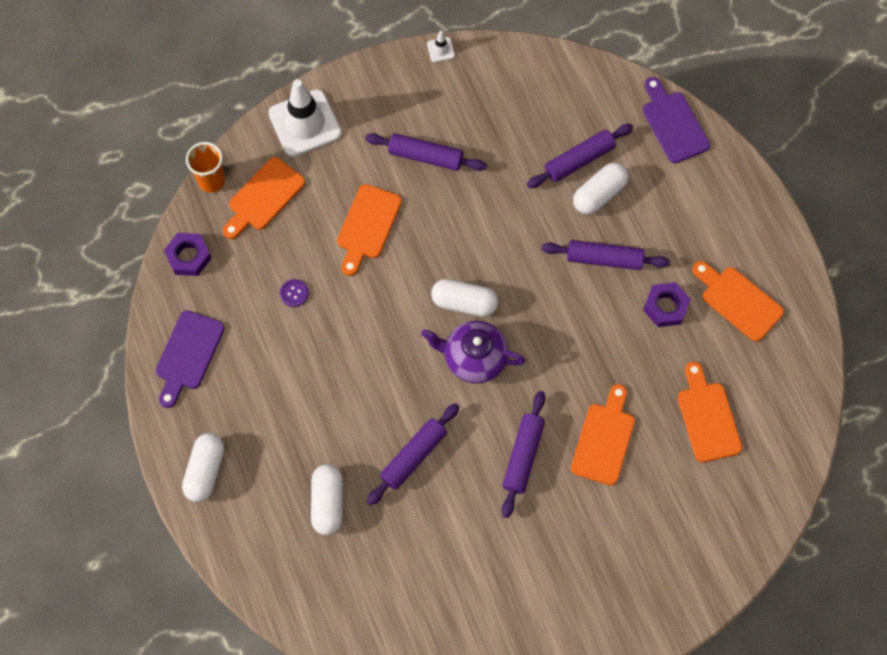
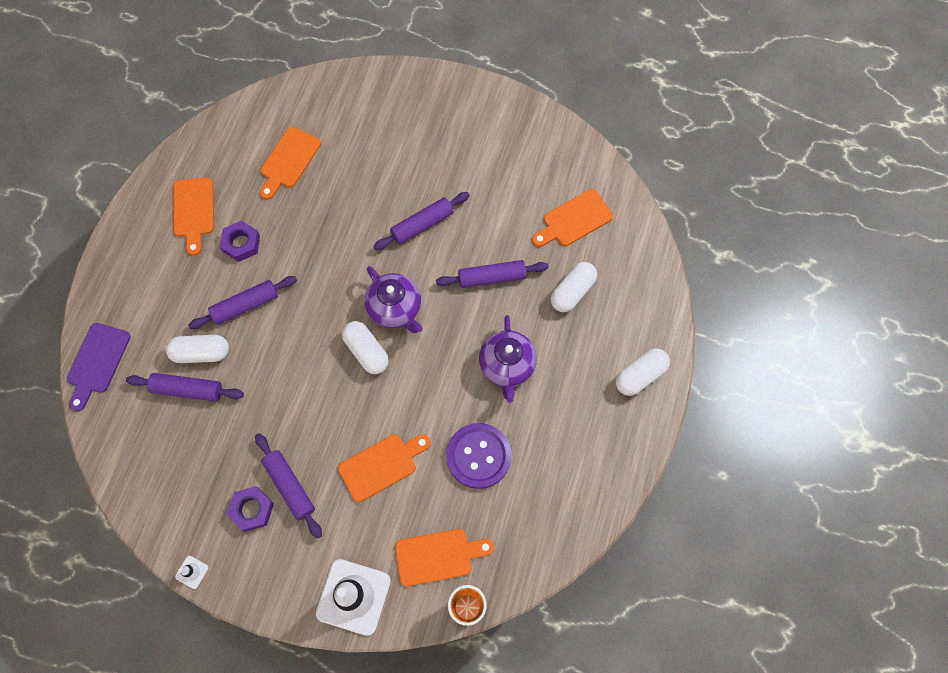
camera: 140 degrees left, 0 degrees up
purple cutting board [155,310,225,408] -> none
purple nut [164,233,212,276] -> purple nut moved to [227,486,274,532]
purple button [280,279,309,307] -> purple button [446,423,512,489], size x2.41
purple rolling pin [542,240,670,270] -> purple rolling pin turned 75 degrees counterclockwise [188,276,297,329]
orange cutting board [571,384,635,486] -> orange cutting board moved to [532,189,613,247]
none -> purple teapot [479,315,537,403]

